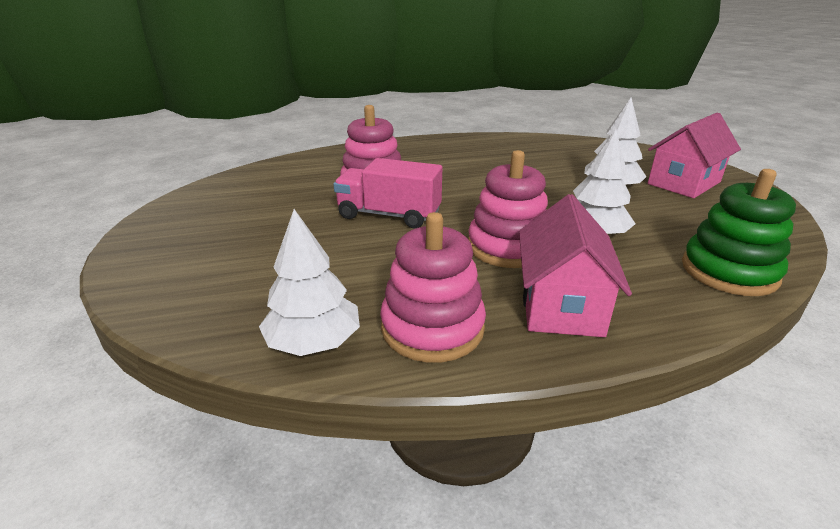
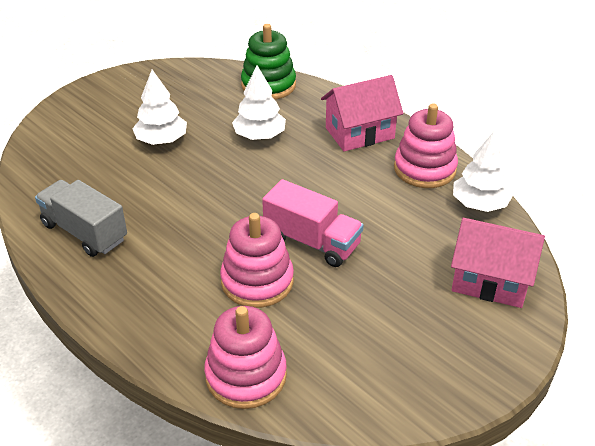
camera: 120 degrees left, 10 degrees up
pink truck [333,158,442,228] -> pink truck turned 45 degrees counterclockwise [262,179,364,267]
pink stacking toy [468,150,548,268] -> pink stacking toy moved to [204,306,287,409]
pink house [648,112,741,198] -> pink house moved to [451,218,545,308]
none -> grey truck [35,180,127,257]

